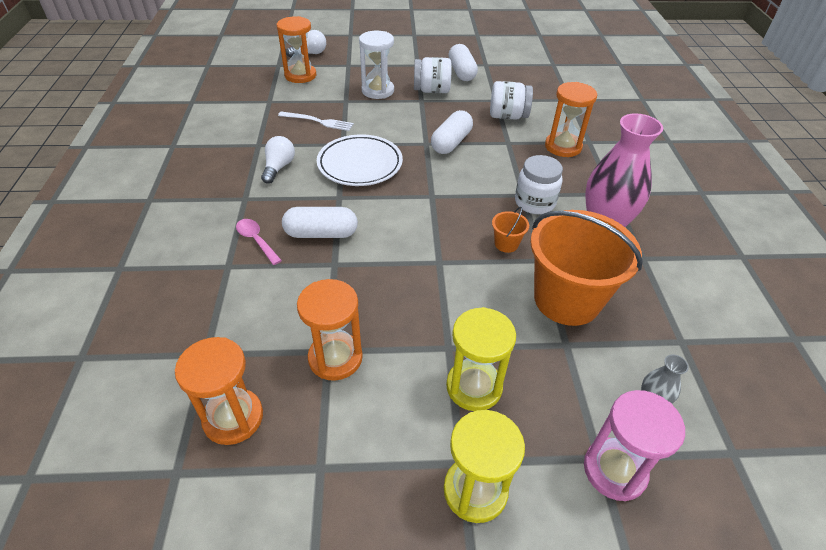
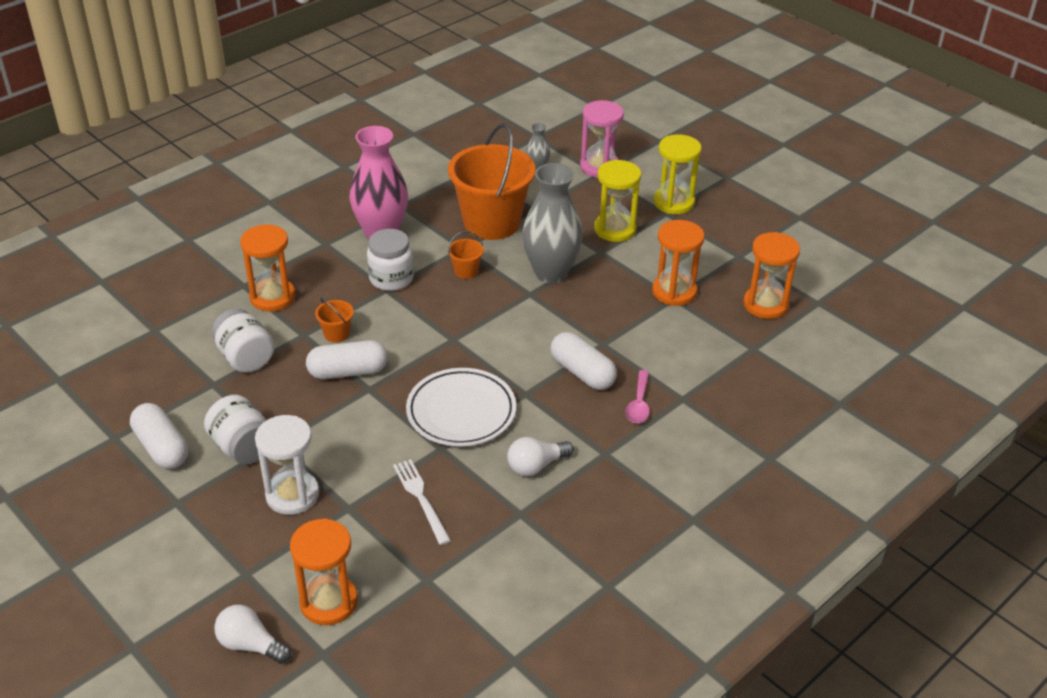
camera: 130 degrees left, 5 degrees down
white capsule [448,44,478,81] -> white capsule turned 75 degrees counterclockwise [130,403,188,469]
none -> orange bucket [315,298,354,343]
none -> grey vase [522,163,583,283]

